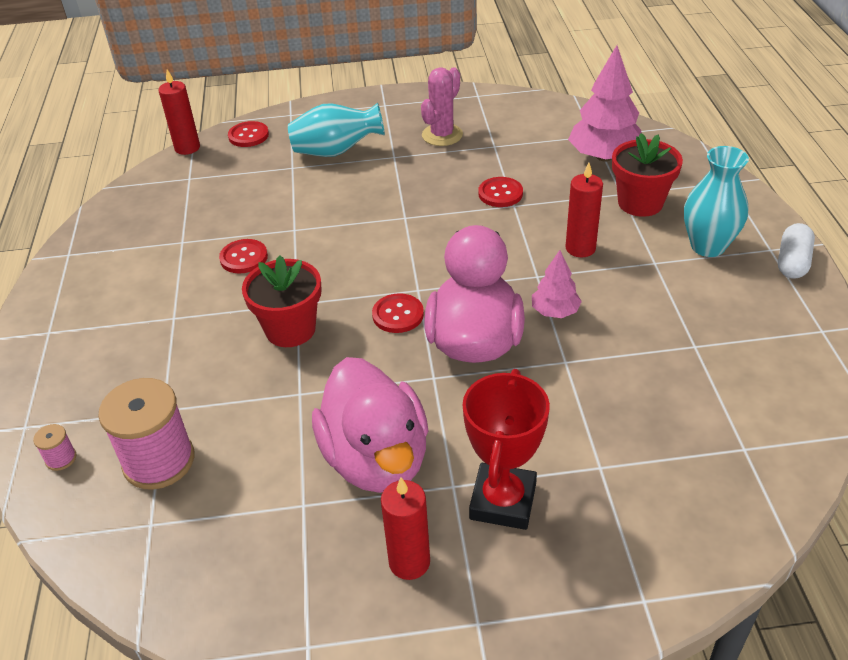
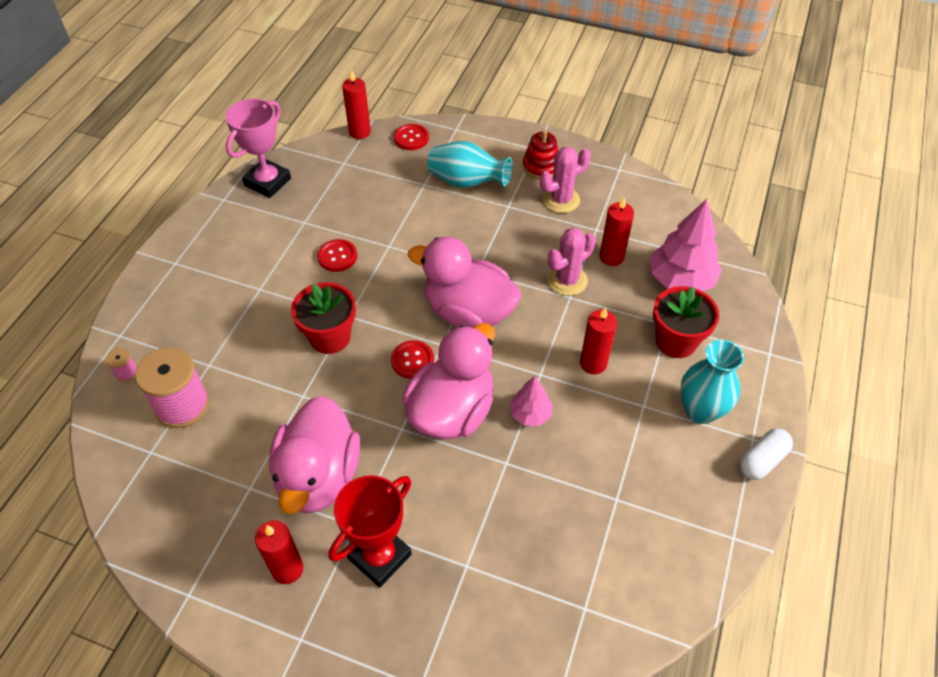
camera: 25 degrees right, 10 degrees up
red button [478,177,523,207] -> pink cactus [547,227,596,296]
none -> pink trophy [225,98,291,198]
none -> pink duck [408,237,521,328]
none -> red stacking toy [523,130,558,179]
none -> red candle [600,198,634,266]

